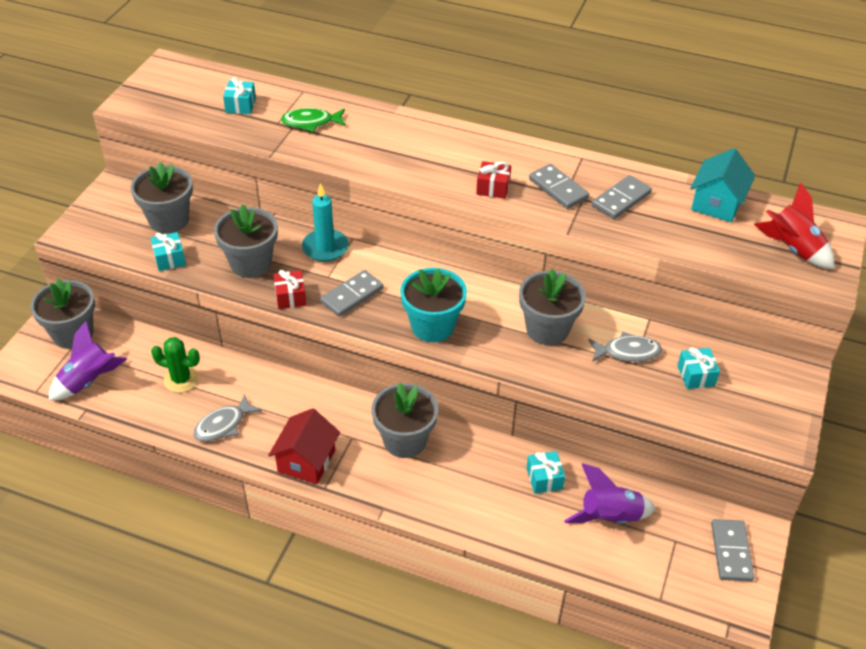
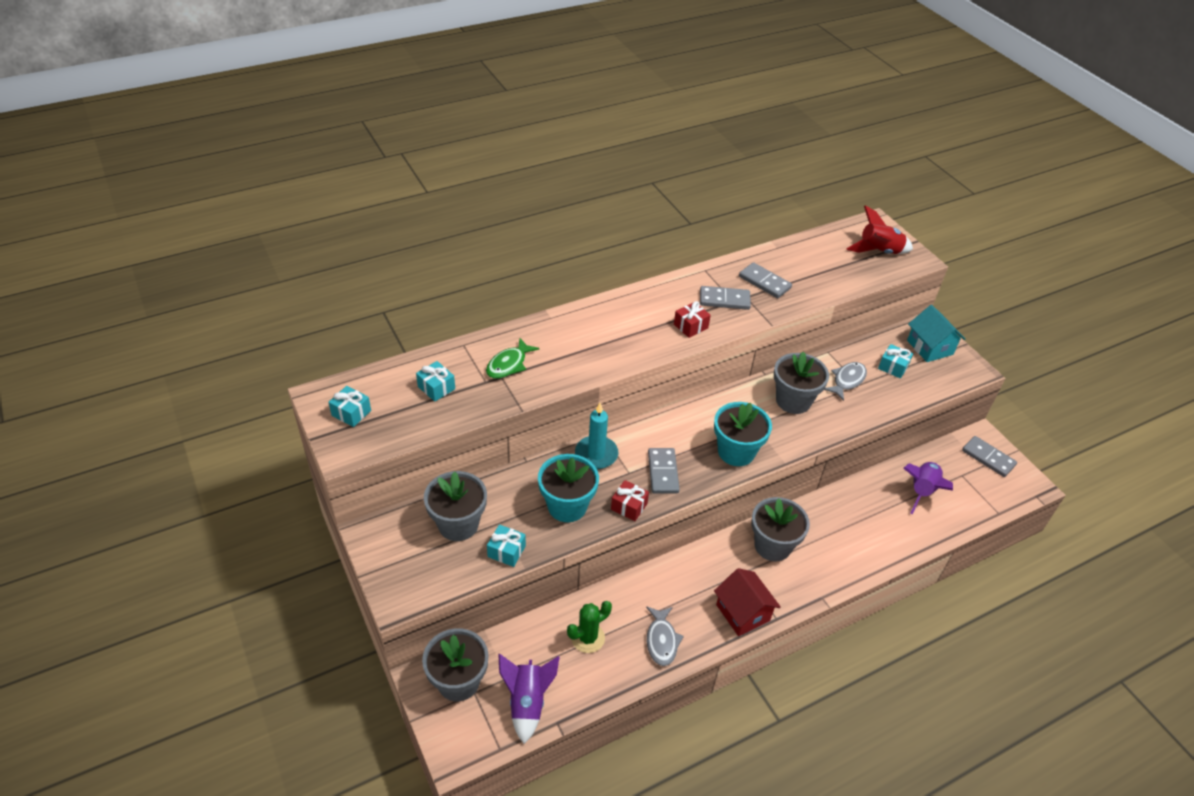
camera: 50 degrees left, 0 degrees up
grey flower pot [214,205,278,278] -> turquoise flower pot [538,454,599,522]
turquoise gift [526,451,565,494] -> turquoise gift moved to [329,386,371,427]
grey domino [592,175,652,219] -> grey domino turned 45 degrees counterclockwise [739,262,792,298]
turquoise house [690,148,755,222] -> turquoise house moved to [907,305,965,362]

